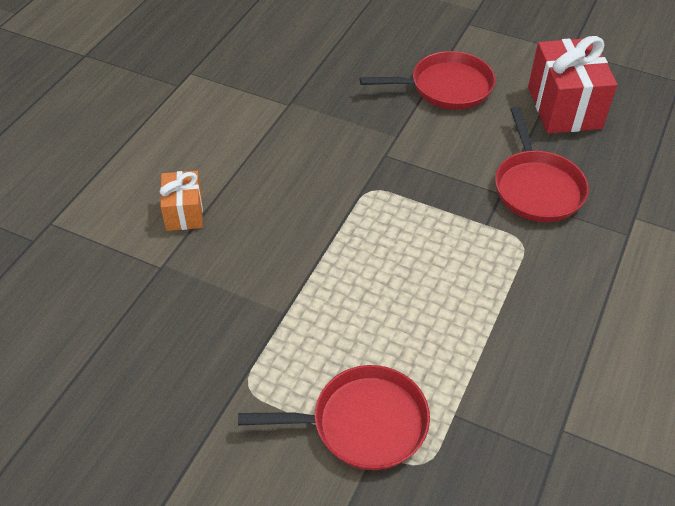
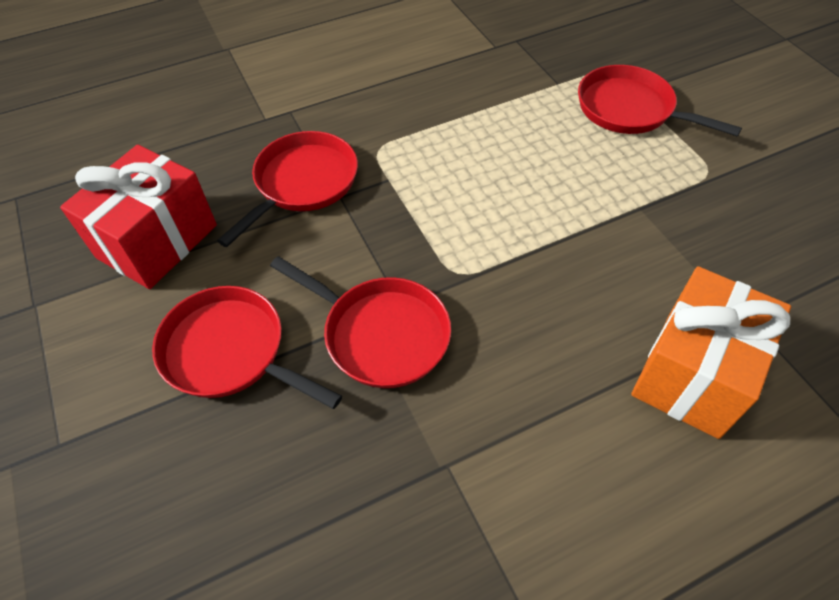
camera: 140 degrees left, 5 degrees up
orange gift [160,171,203,231] -> orange gift [631,266,791,439], size x1.77
none -> red pan [270,256,451,388]

